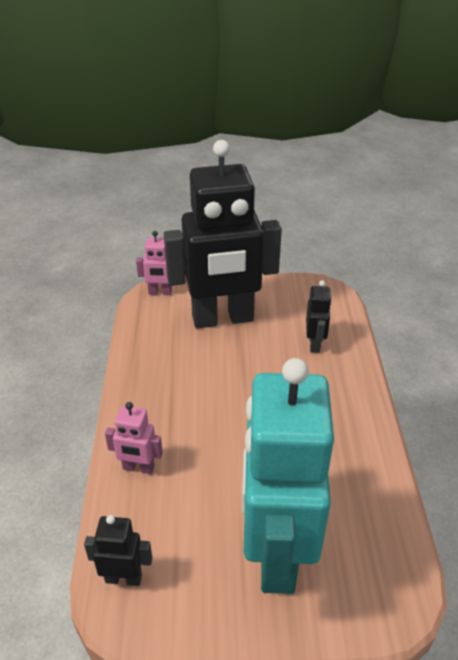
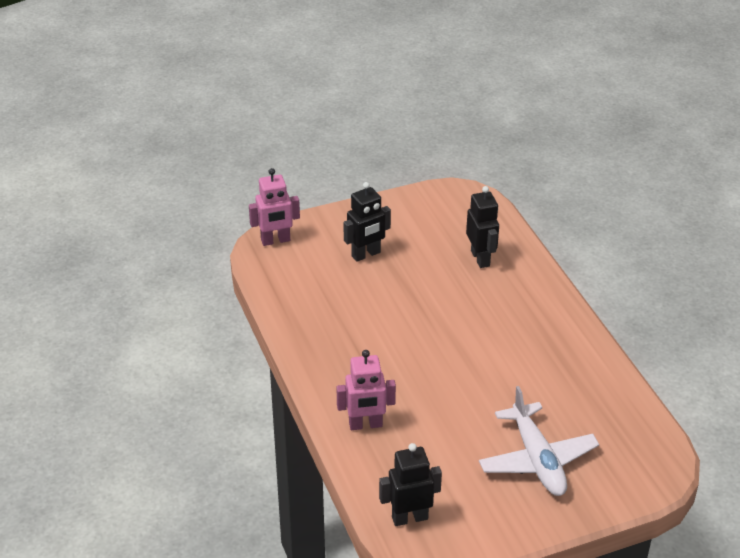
camera: 20 degrees left, 0 degrees up
black robot [164,140,282,328] -> black robot [344,182,391,262], size x0.40
turquoise robot [242,358,334,594] -> white plane [479,386,599,496]

